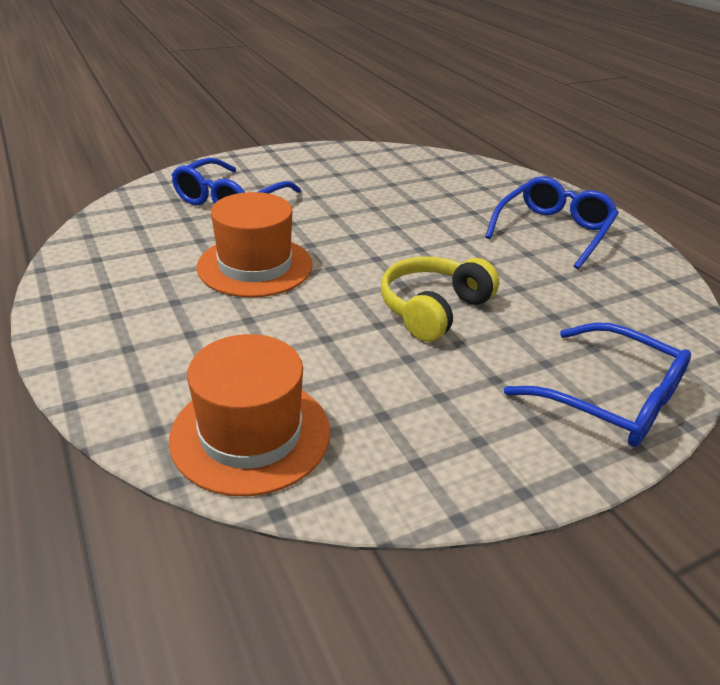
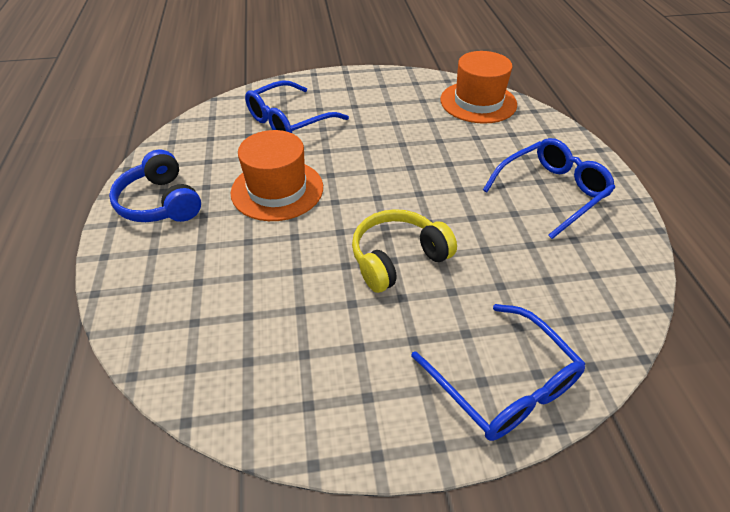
camera: 20 degrees right, 10 degrees up
orange hat [169,334,330,496] -> orange hat moved to [440,51,517,124]
none -> blue headphones [109,150,201,222]

